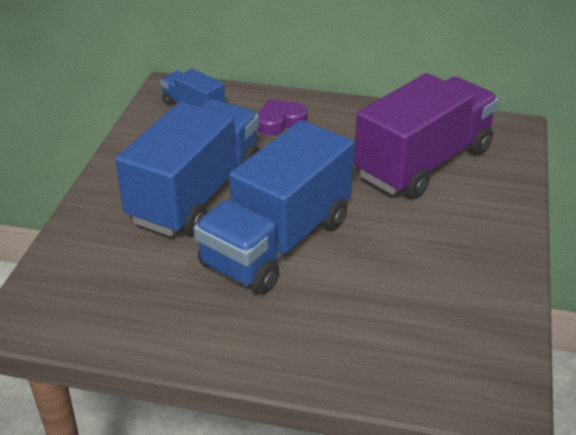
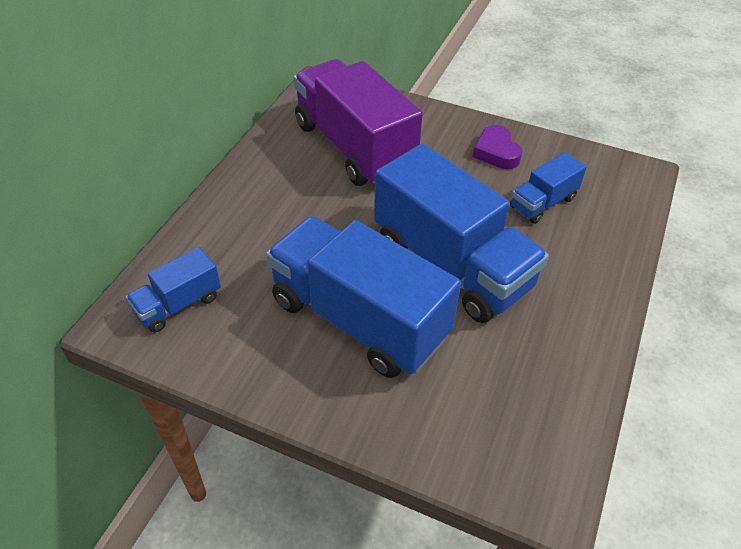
camera: 80 degrees left, 10 degrees up
purple heart [257,99,308,135] -> purple heart moved to [473,125,522,169]
none -> blue truck [510,152,587,224]

